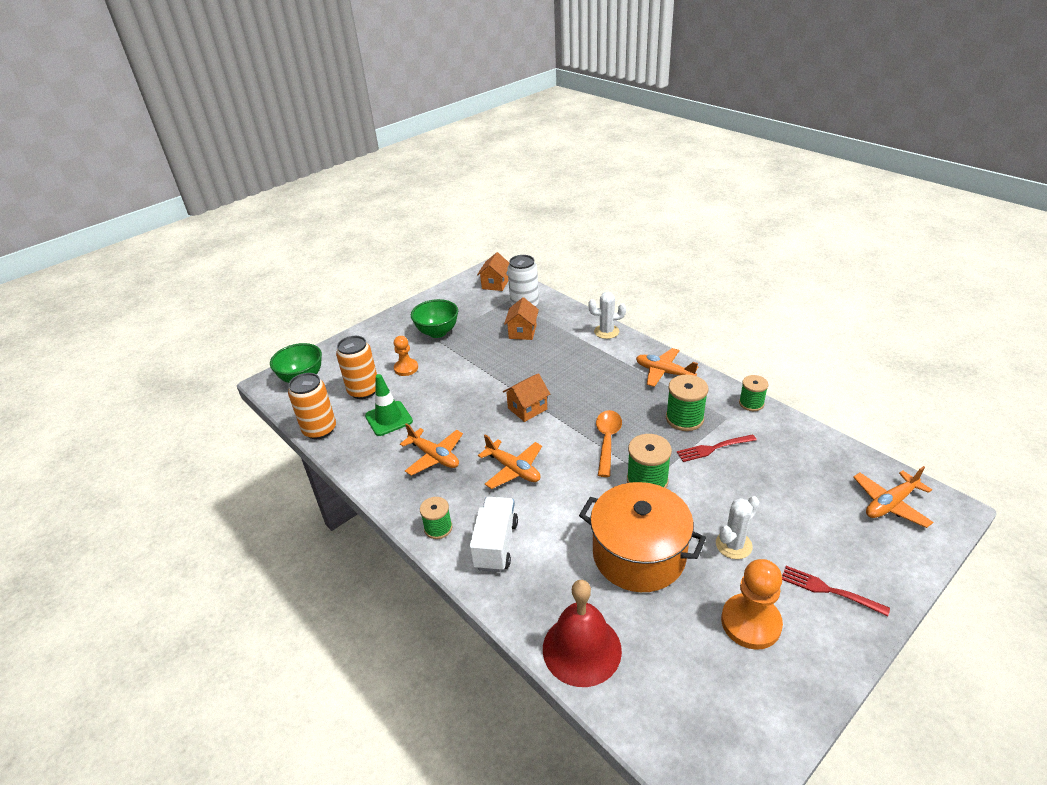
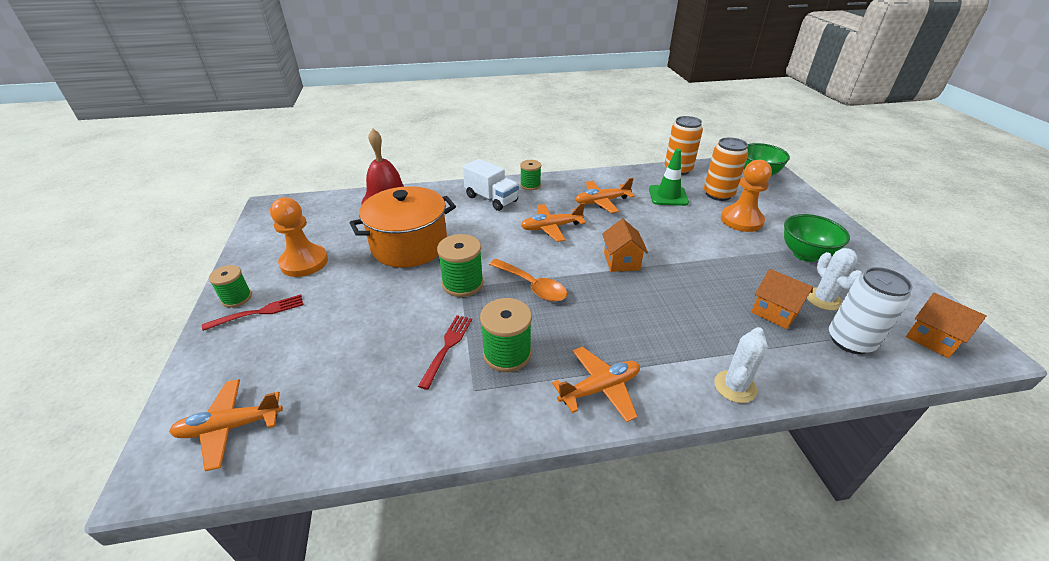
camera: 120 degrees right, 0 degrees up
orange pawn [394,336,418,376] -> orange pawn [721,160,772,232], size x1.59
white cactus [716,496,759,559] -> white cactus moved to [807,248,862,311]
green spool [739,375,768,411] -> green spool moved to [209,265,252,308]
orange plane [853,466,934,528] -> orange plane turned 105 degrees counterclockwise [169,379,283,471]

